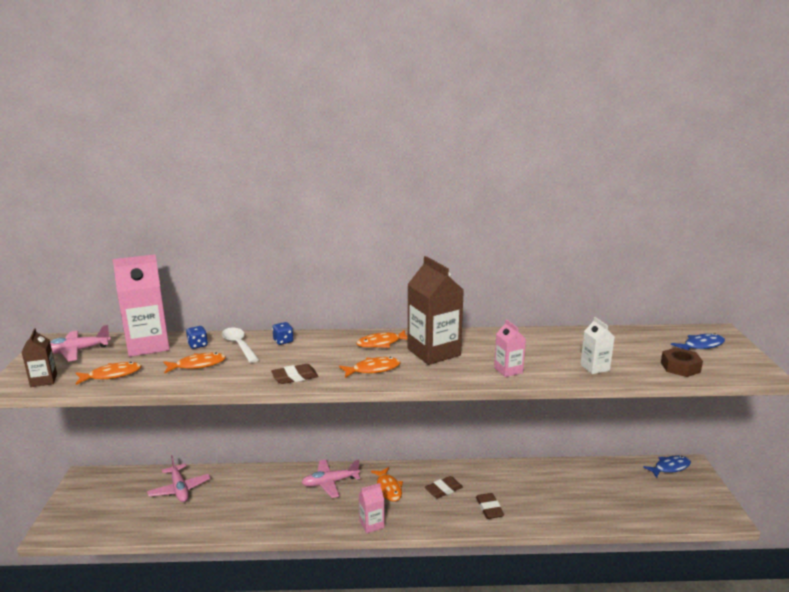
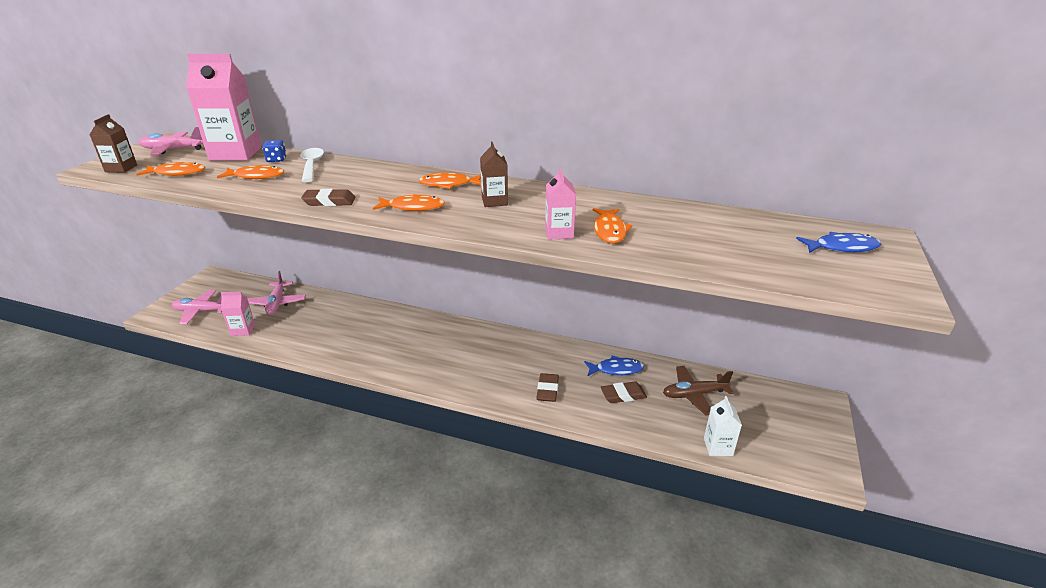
camera: 20 degrees right, 10 degrees up
blue dice [272,322,294,345] -> none
pink plane [301,459,360,498] -> pink plane moved to [172,290,222,324]
pink carton [359,483,384,533] -> pink carton moved to [221,292,255,336]
orange fish [371,467,403,502] -> orange fish moved to [593,208,632,243]
brown carton [407,256,464,365] -> brown carton [480,142,508,207], size x0.51
brown eraser [425,476,463,498] -> brown eraser moved to [601,381,647,403]
white carton [580,317,615,374] -> white carton moved to [704,396,742,456]
blue fish [643,456,691,478] -> blue fish moved to [584,356,644,377]
brown nut [661,347,703,377] -> none
none -> brown plane [663,366,734,416]

